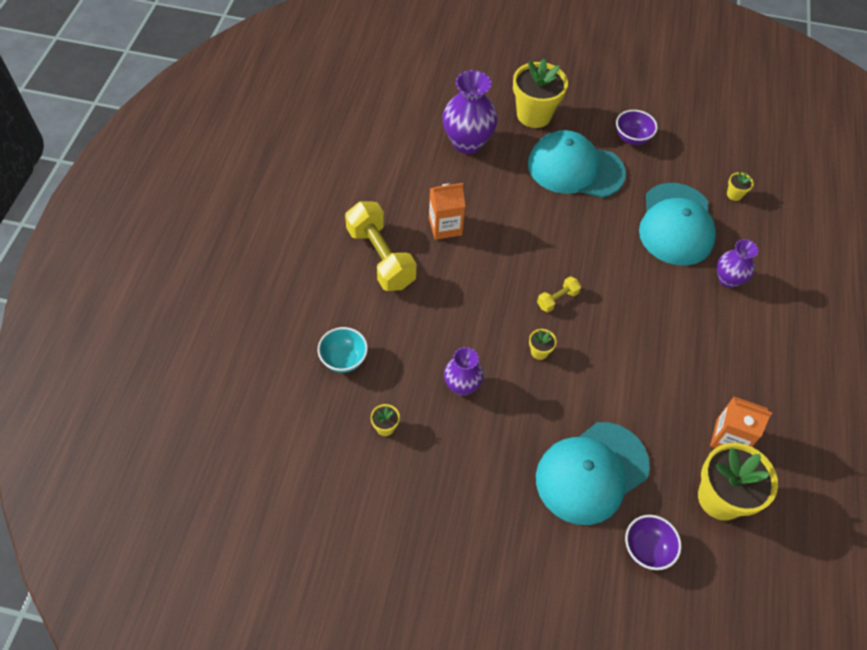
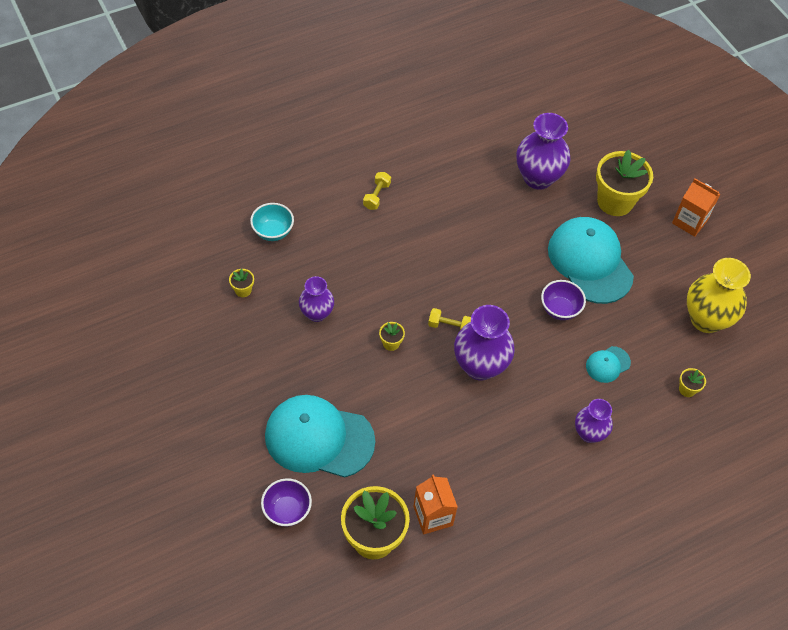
camera: 50 degrees right, 0 degrees up
yellow dumbbell [345,201,417,291] -> yellow dumbbell [363,172,391,210], size x0.46
orange carton [429,183,465,240] -> orange carton moved to [672,178,721,237]
purple bowl [616,110,658,145] -> purple bowl moved to [541,280,586,320]
turquoise cap [639,183,716,266] -> turquoise cap [586,346,631,383], size x0.45
none -> purple vase [454,305,515,381]
none -> yellow vase [687,258,751,333]

